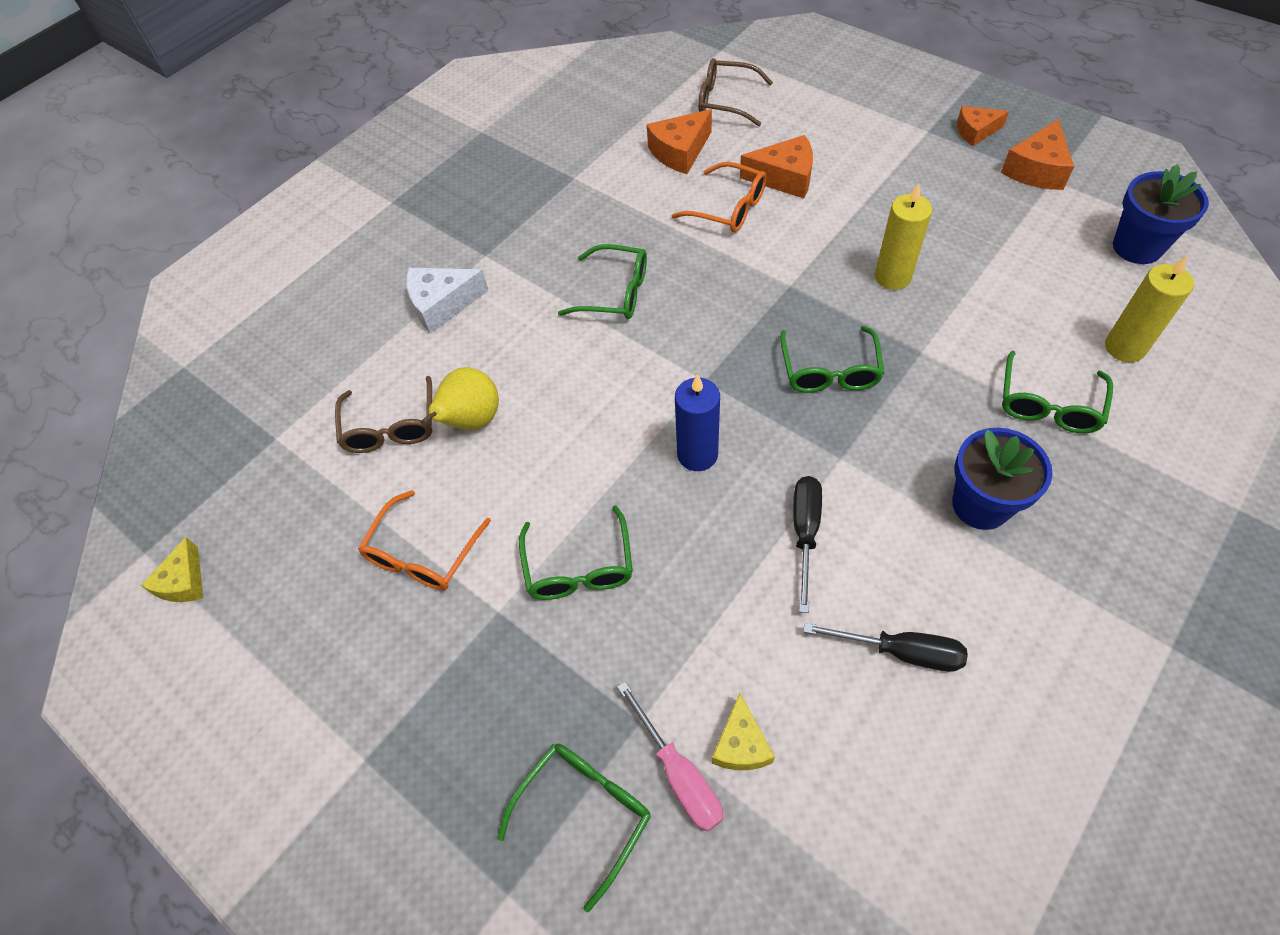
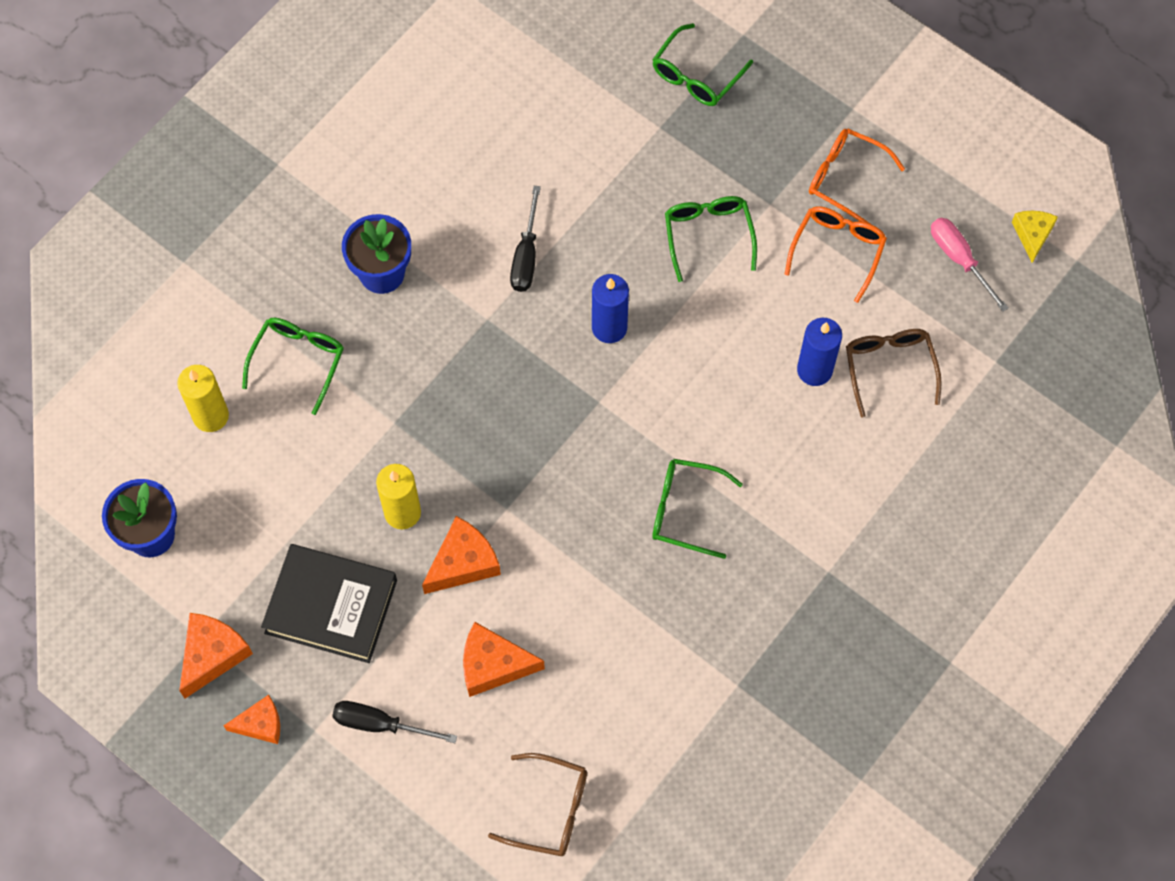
camera: 175 degrees right, 10 degrees up
white cheese [406,268,489,334] -> none
yellow pear [421,367,499,430] -> blue candle [797,318,842,386]
pink screwdriver [617,681,723,832] -> pink screwdriver moved to [931,218,1008,312]
orange cheese [647,109,712,174] -> orange cheese moved to [422,516,501,594]
orange glasses [671,162,767,232] -> orange glasses moved to [809,128,905,225]
yellow cheese [712,693,775,770] -> none
green glasses [780,326,884,393] -> none
black screwdriver [803,623,968,672] -> black screwdriver moved to [332,701,457,743]
none -> black book [261,544,397,663]

